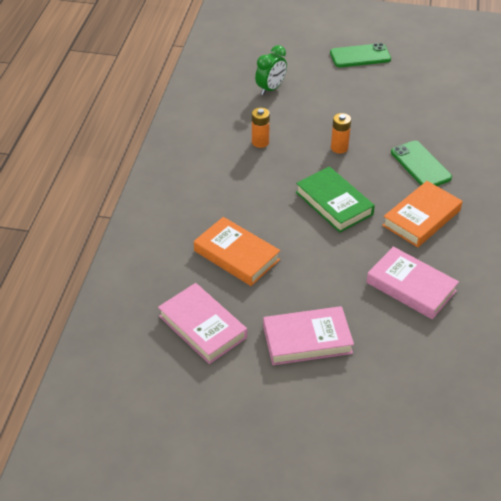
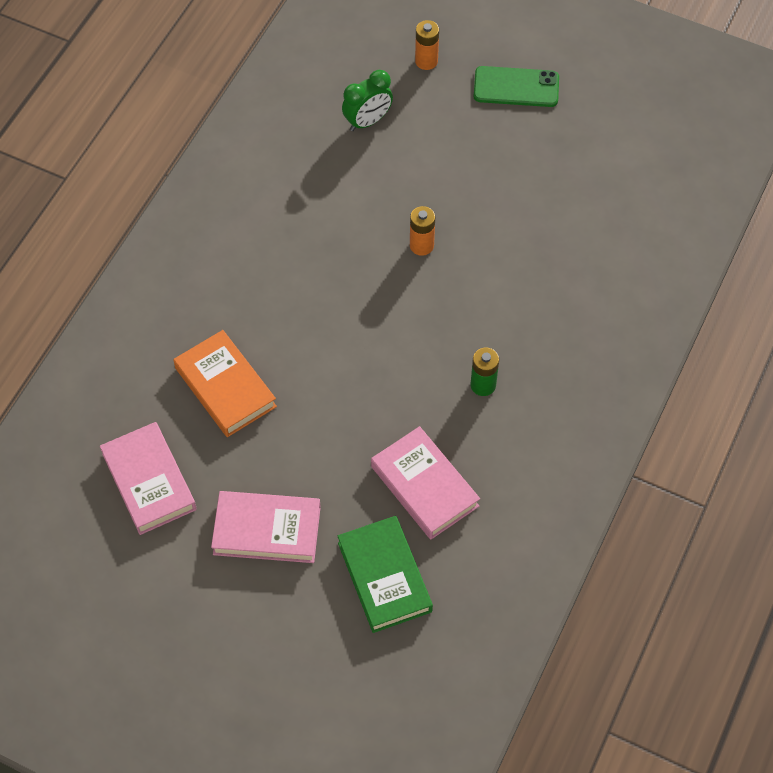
camera: 15 degrees right, 15 degrees up
orange battery [252,108,270,148] -> orange battery moved to [415,20,439,70]
green book [296,167,375,233] -> green book moved to [337,516,433,633]
orange book [382,181,462,247] -> green battery [471,348,499,396]
green phone [391,141,452,186] -> none

